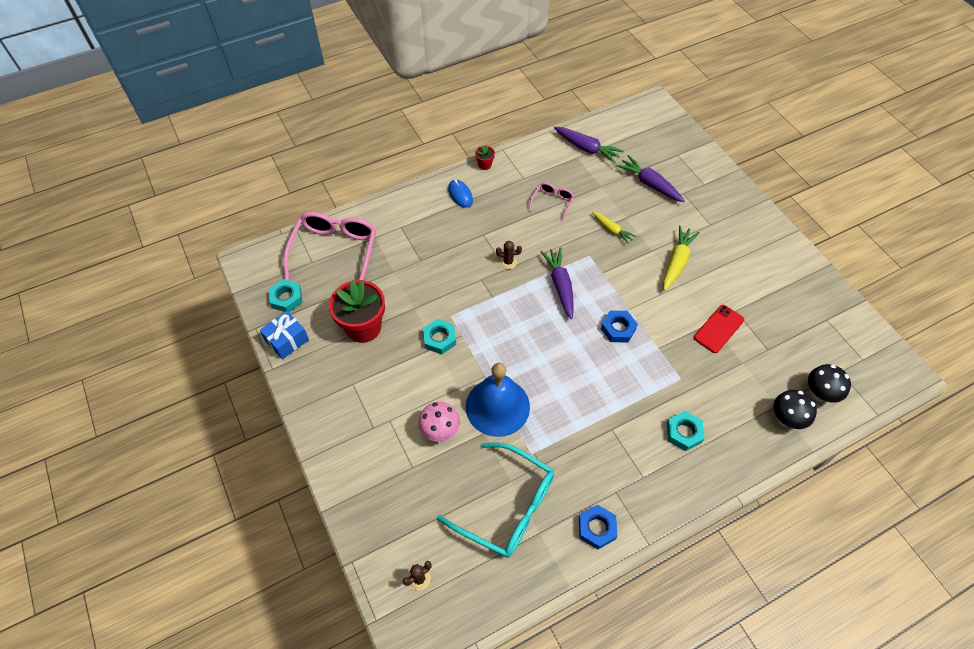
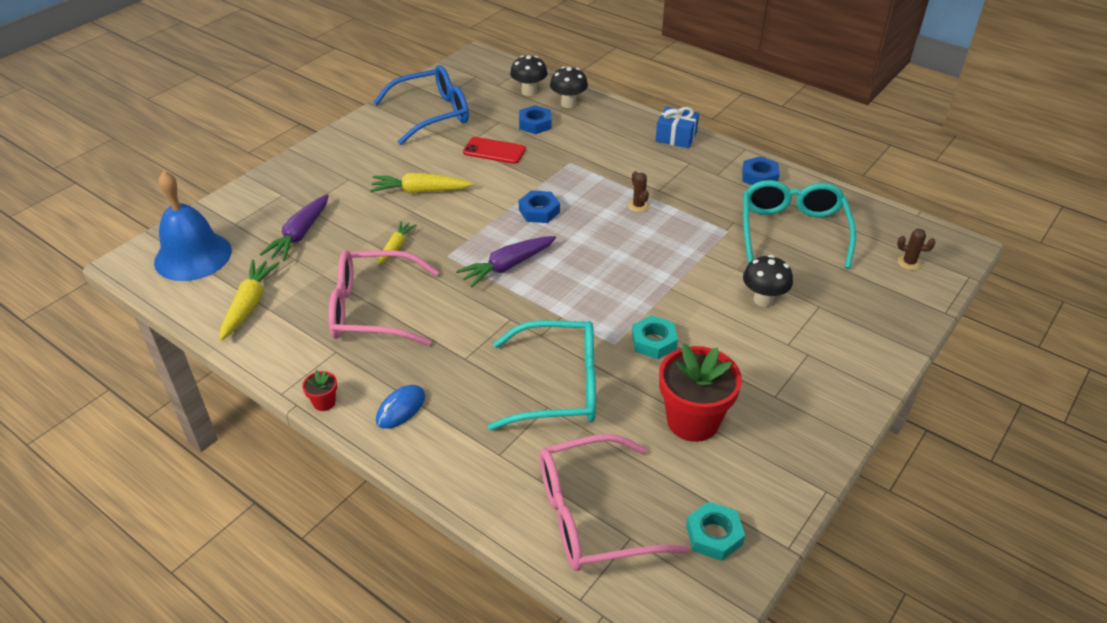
camera: 115 degrees left, 15 degrees down
blue gift [260,311,309,359] -> blue gift moved to [655,106,699,148]
pink mushroom [419,402,460,442] -> black mushroom [743,255,793,307]
blue bell [466,363,530,437] -> blue bell moved to [154,171,232,281]
brown cactus [496,241,522,269] -> brown cactus moved to [628,171,649,212]
pink glasses [529,182,574,222] -> pink glasses [328,250,439,346], size x2.05
purple carrot [554,127,624,163] -> yellow carrot [220,260,280,341]
turquoise nut [667,411,705,451] -> none
none -> blue glasses [373,65,469,145]
none -> turquoise glasses [488,320,596,430]
none -> blue nut [519,105,551,134]

